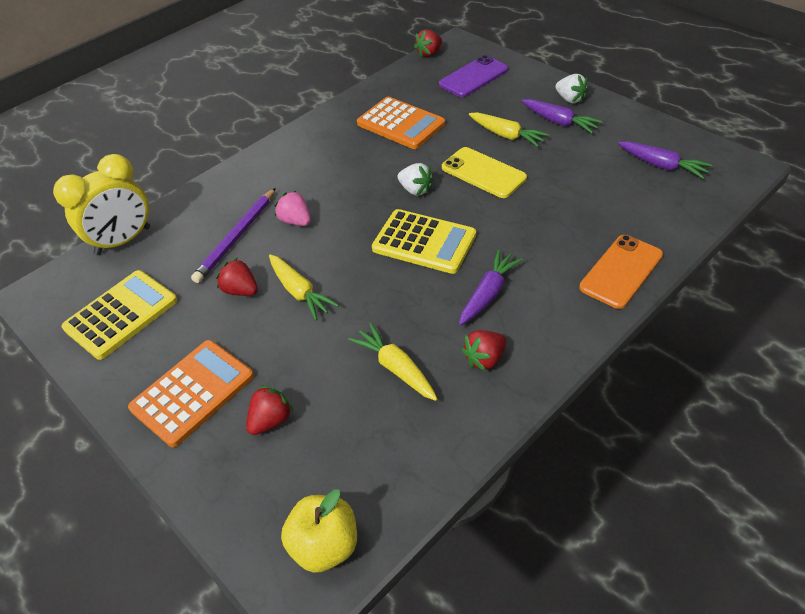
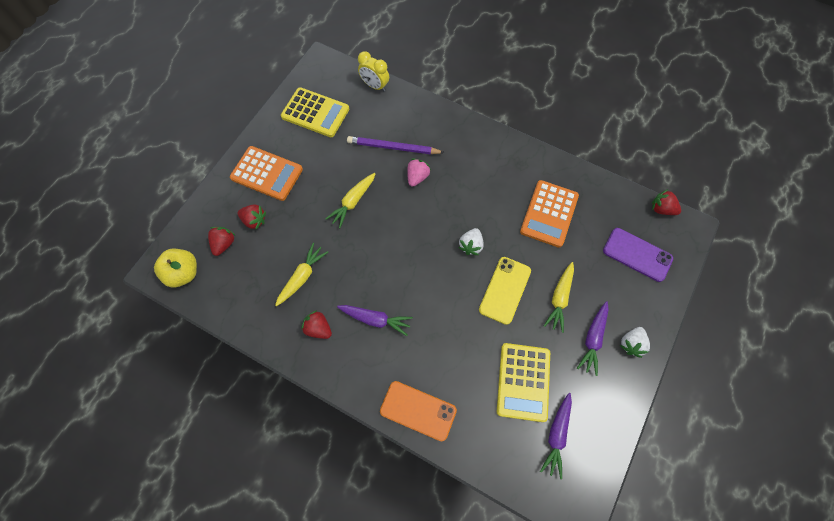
camera: 70 degrees right, 20 degrees up
yellow clock [53,154,150,255] -> yellow clock [358,51,389,92], size x0.64
red strawberry [216,258,258,296] -> red strawberry moved to [208,227,236,256]
yellow calculator [372,209,476,274] -> yellow calculator moved to [497,343,550,422]

